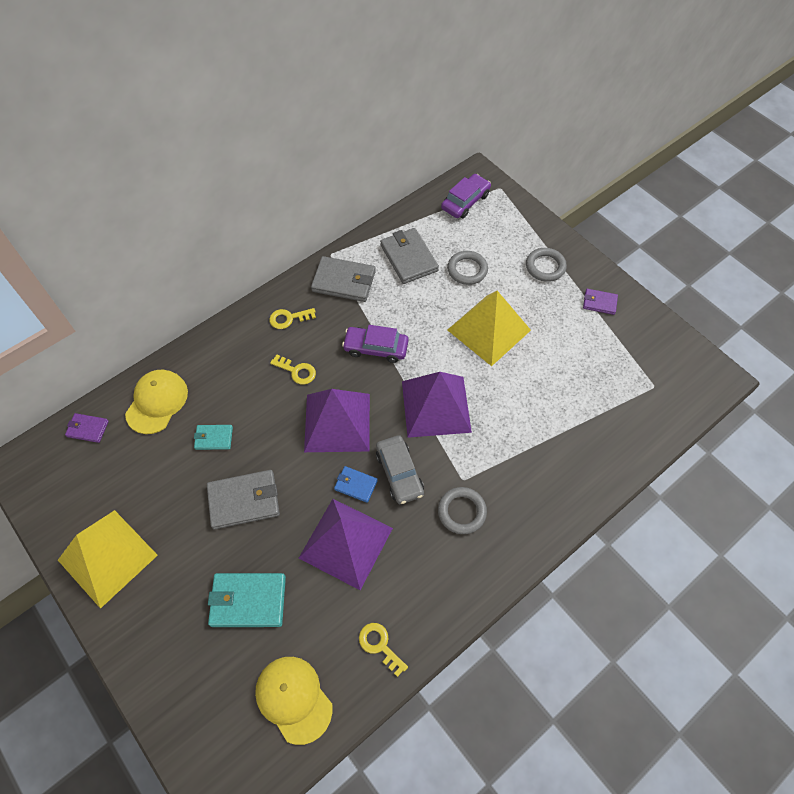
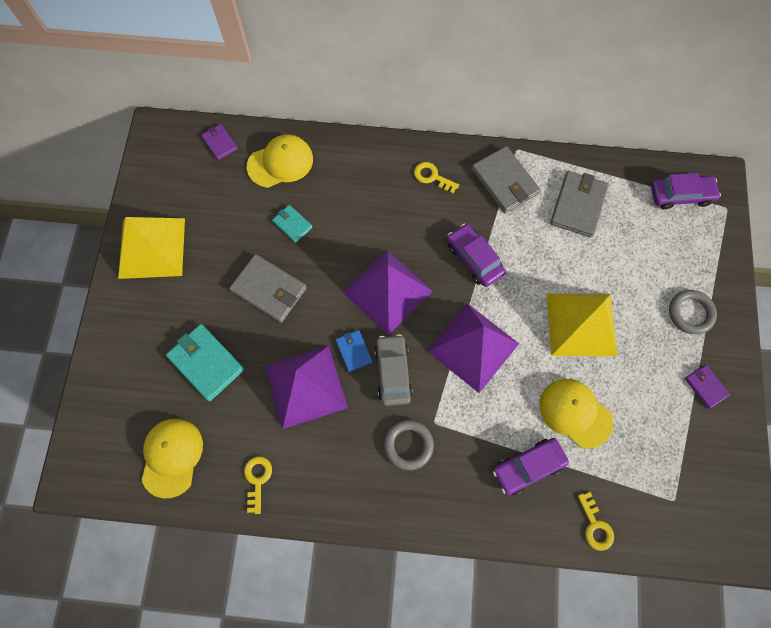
camera: 45 degrees right, 10 degrees up
yellow key [270,354,316,385] -> yellow key moved to [578,492,614,551]
grey car [376,435,424,504] -> grey car turned 150 degrees clockwise [374,334,413,406]
grey ring [447,251,488,285] -> none
none -> purple car [493,438,569,495]
none -> yellow cap [540,379,613,449]

